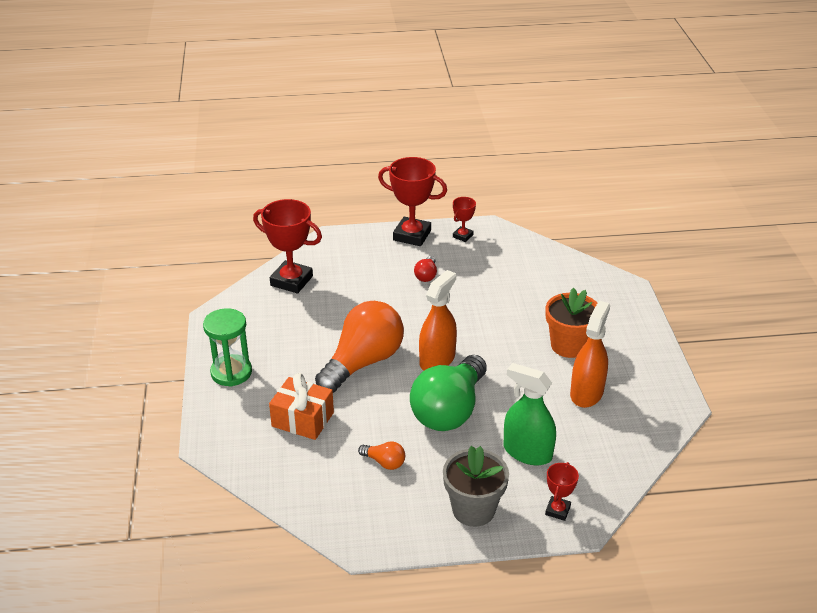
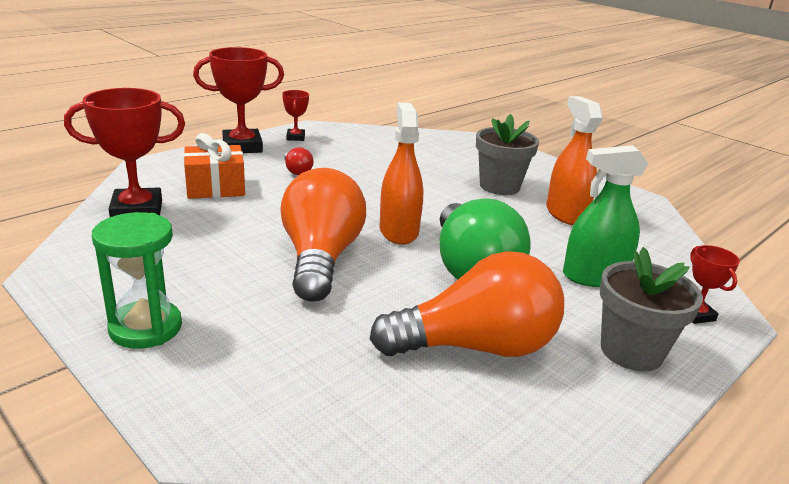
camera: 40 degrees left, 10 degrees down
orange gift [269,373,334,440] -> orange gift moved to [184,133,245,199]
orange light bulb [358,441,405,470] -> orange light bulb [370,251,564,357], size x2.42
orange flower pot [546,288,597,358] -> grey flower pot [476,114,539,195]

